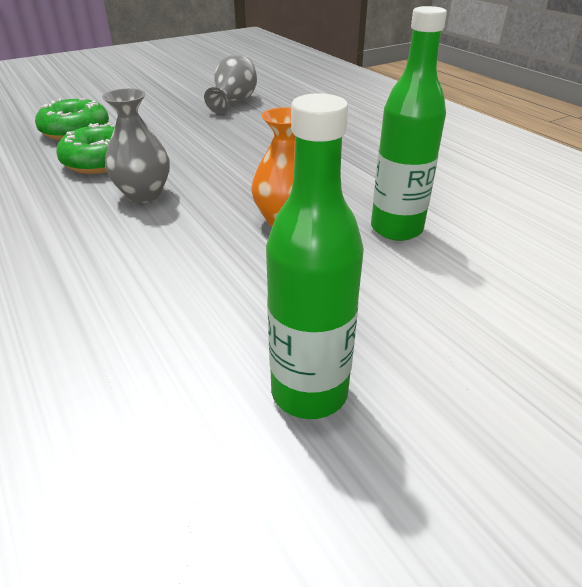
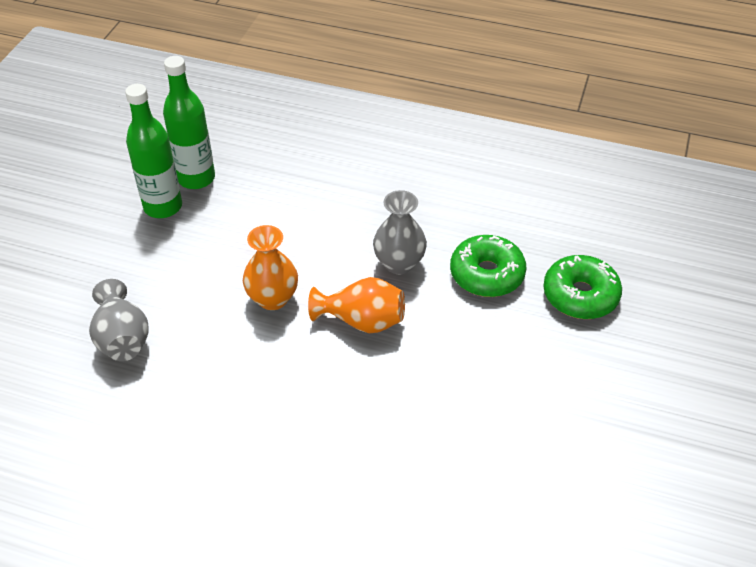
camera: 140 degrees right, 10 degrees up
grey vase [204,55,257,114] -> grey vase moved to [89,279,149,361]
green bottle [371,6,447,241] -> green bottle moved to [163,56,215,189]
none -> orange vase [308,277,405,333]

